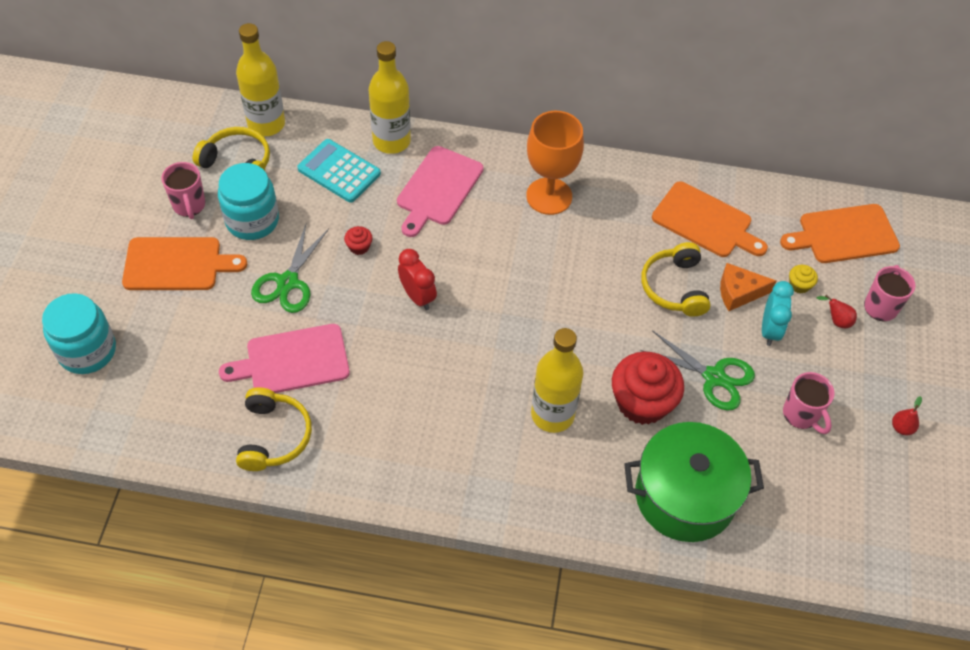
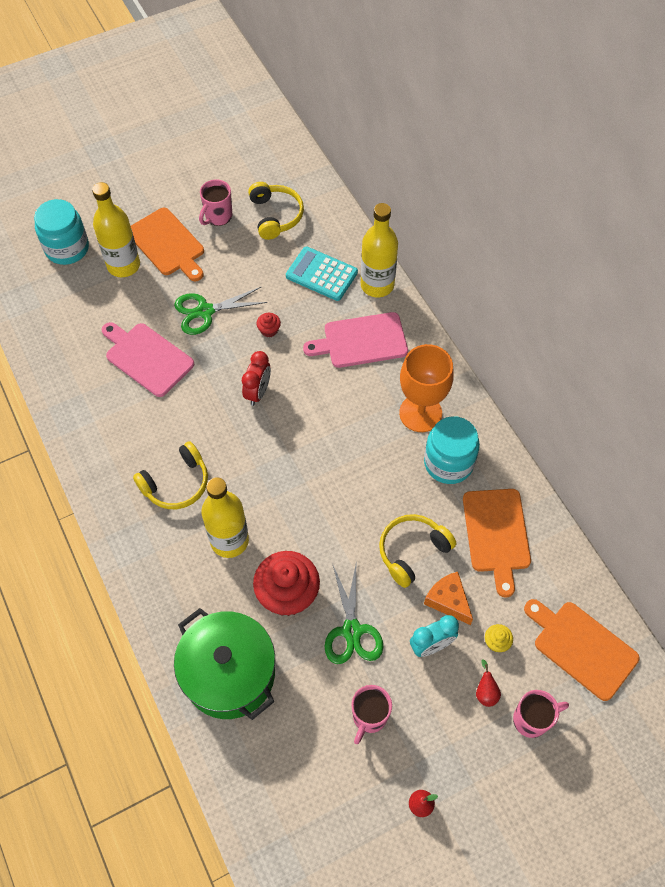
camera: 55 degrees right, 5 degrees up
turquoise jar [218,163,279,240] -> turquoise jar moved to [424,416,480,484]
yellow bottle [236,23,285,136] -> yellow bottle moved to [92,182,140,277]
yellow headphones [236,387,312,471] -> yellow headphones moved to [133,441,208,509]
turquoise calculator [297,139,381,203] -> turquoise calculator turned 60 degrees counterclockwise [286,247,358,301]

